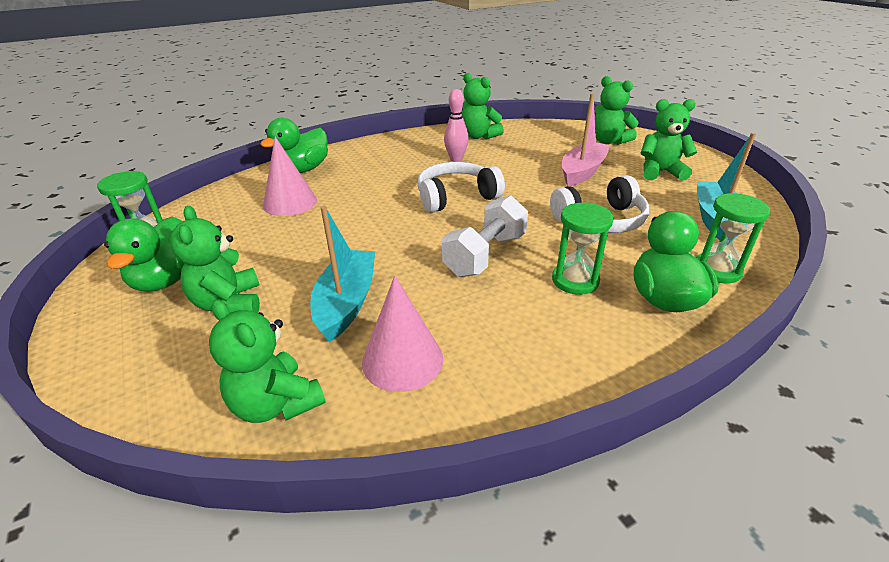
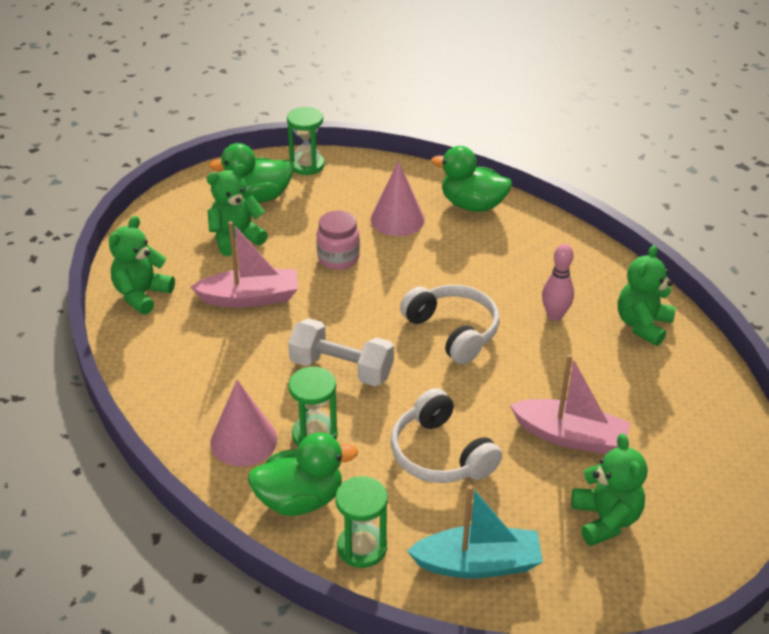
camera: 75 degrees right, 5 degrees up
turquoise boat [310,206,375,342] -> pink boat [191,221,298,308]
pink cone [362,276,443,392] -> pink cone moved to [210,380,278,467]
green teddy bear [595,76,639,145] -> none
none -> pink jar [316,211,360,270]

